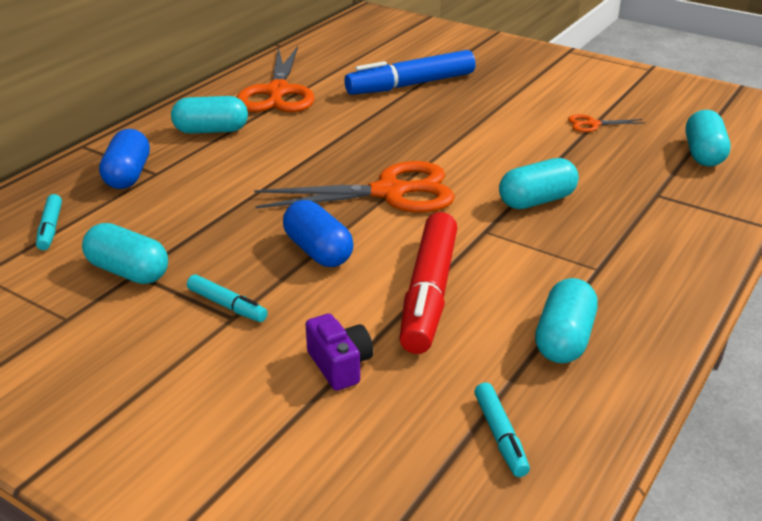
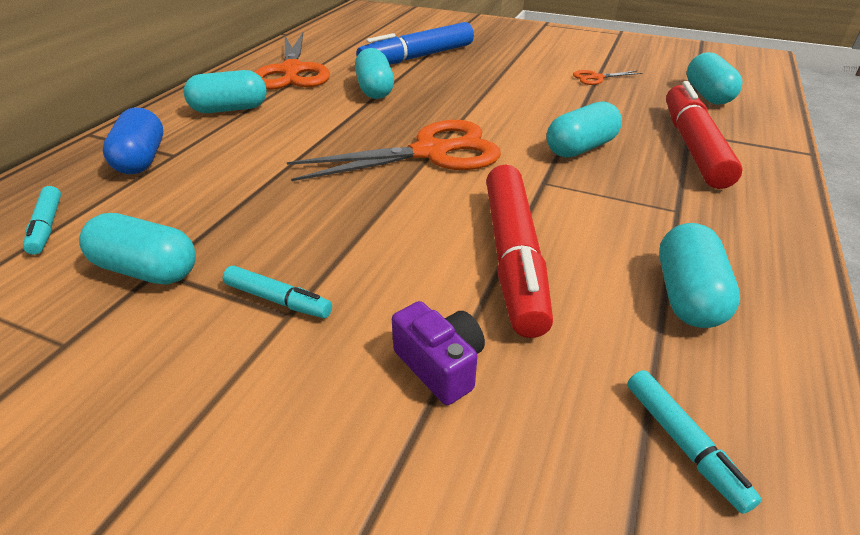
camera: 10 degrees left, 5 degrees up
blue capsule [283,200,354,267] -> none
none -> turquoise capsule [355,48,394,99]
none -> red marker [666,81,743,189]

